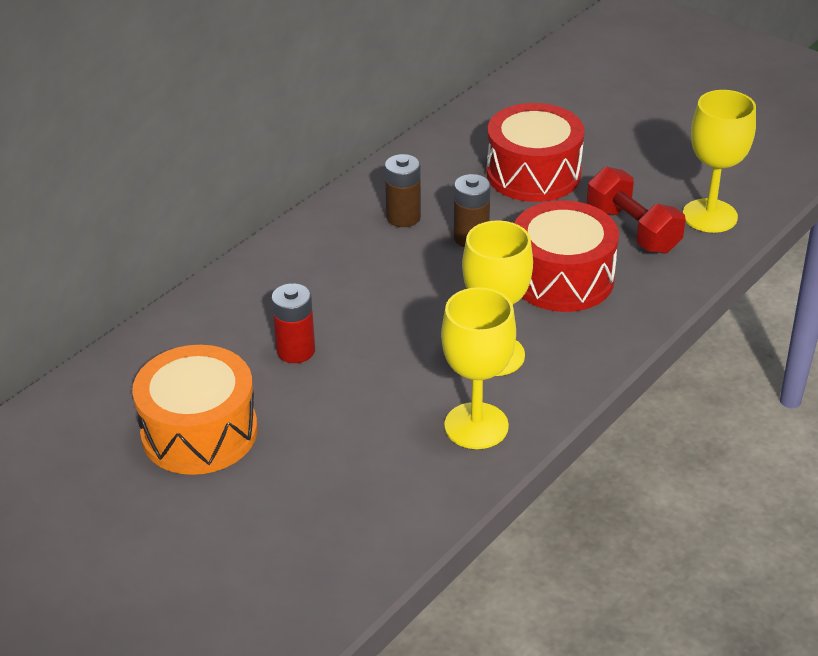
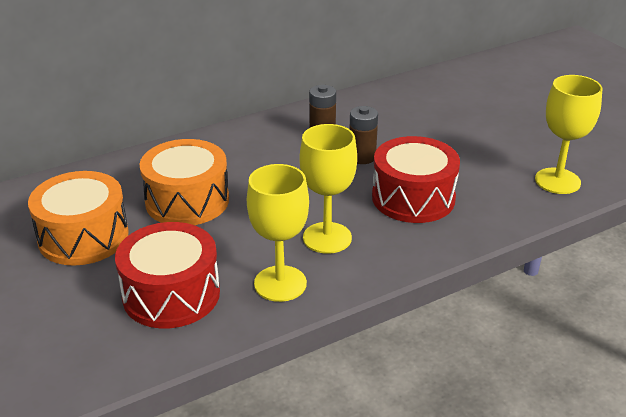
camera: 20 degrees right, 5 degrees down
red battery [271,283,315,363] -> orange drum [140,139,229,225]
red drum [487,103,585,202] -> red drum moved to [115,222,220,329]
red dumbbell [587,167,686,254] -> none

